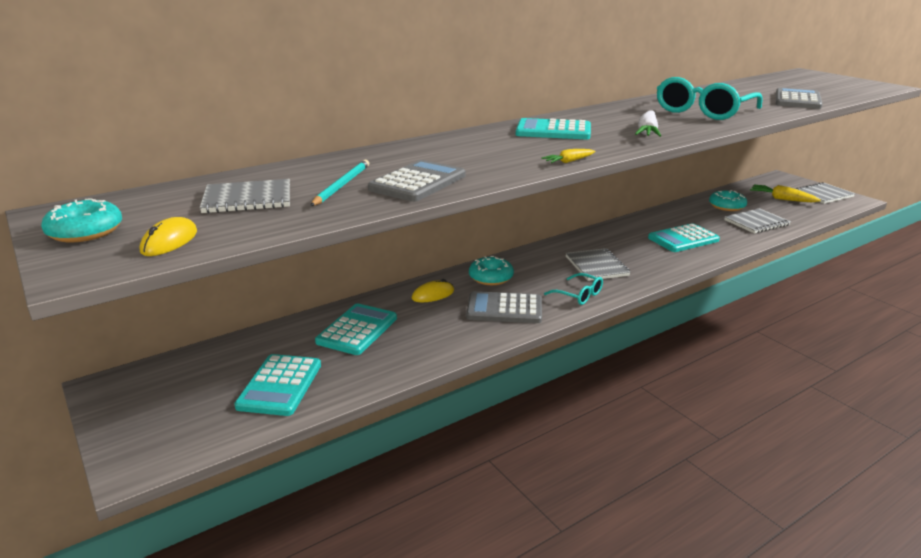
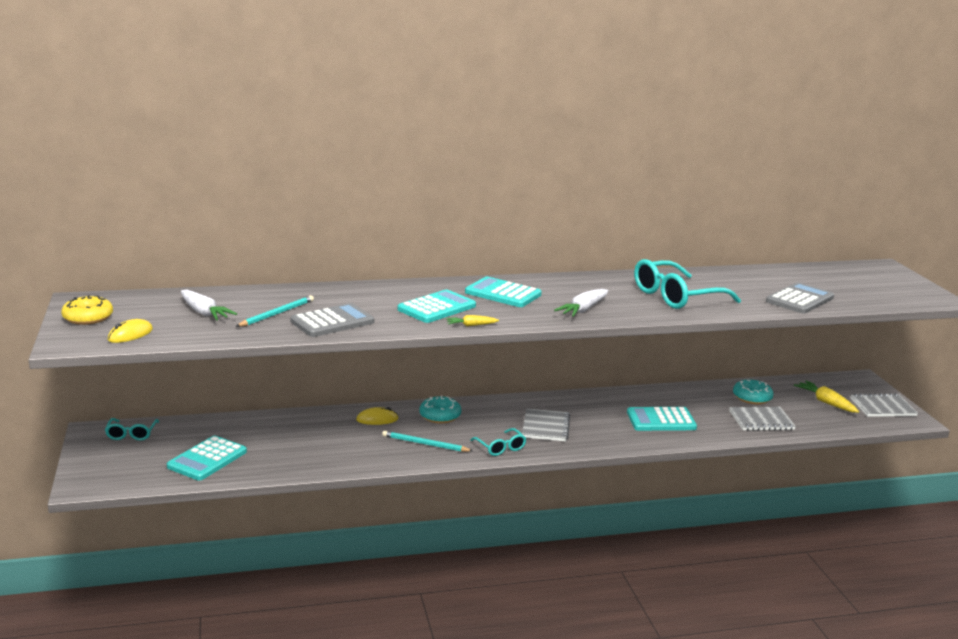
camera: 20 degrees right, 5 degrees down
turquoise donut [41,198,122,242] -> yellow donut [61,295,113,325]
grey notebook [200,179,290,214] -> white carrot [181,290,237,320]
turquoise calculator [315,303,397,355] -> turquoise calculator moved to [398,290,476,323]
grey calculator [466,291,542,323] -> turquoise pencil [382,431,473,452]
none -> turquoise glasses [105,418,159,441]

